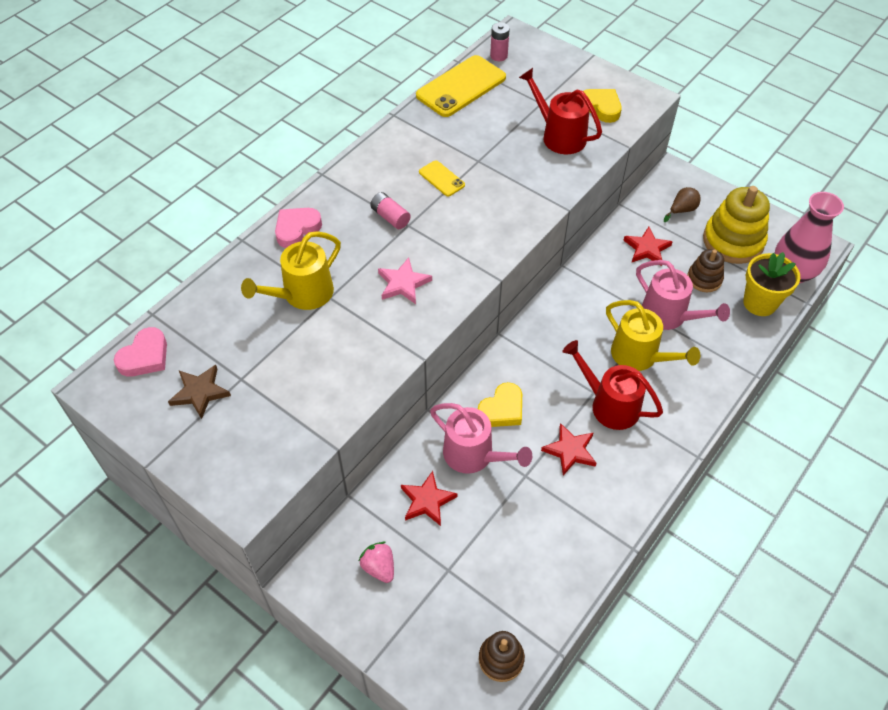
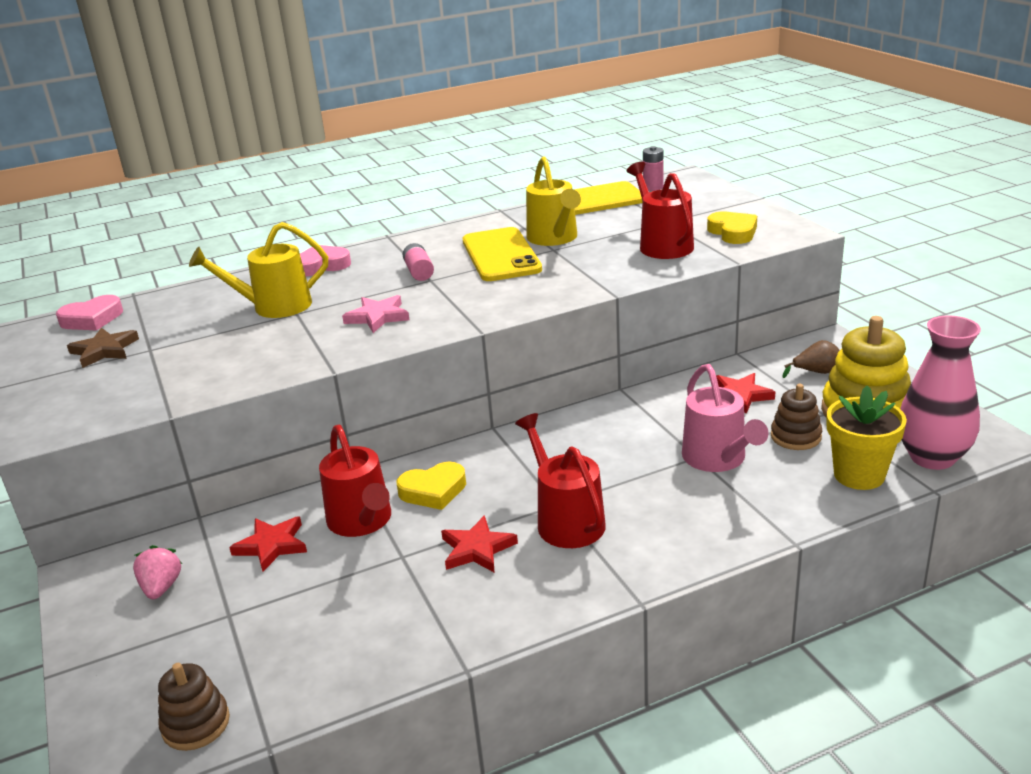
camera: 30 degrees right, 25 degrees down
yellow phone [419,160,465,196] -> yellow phone [463,227,542,281], size x2.05
pink watering can [430,403,532,474] -> red watering can [319,425,391,537]
yellow watering can [606,300,700,371] -> yellow watering can moved to [526,157,581,246]

